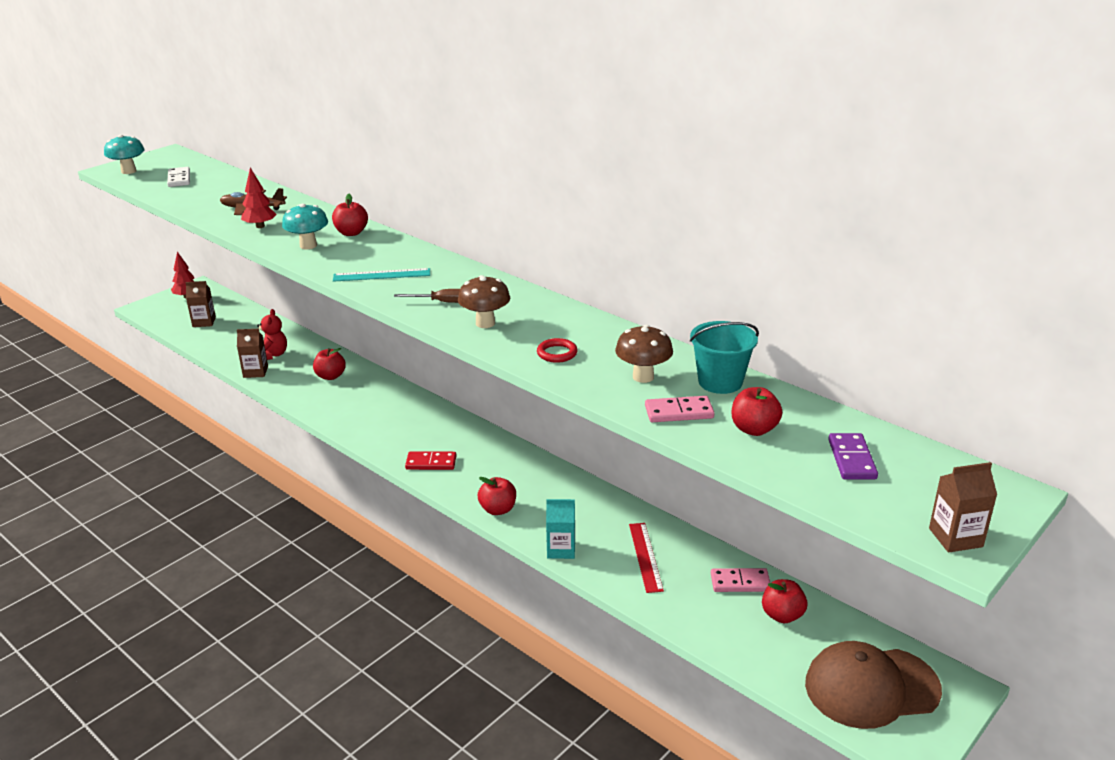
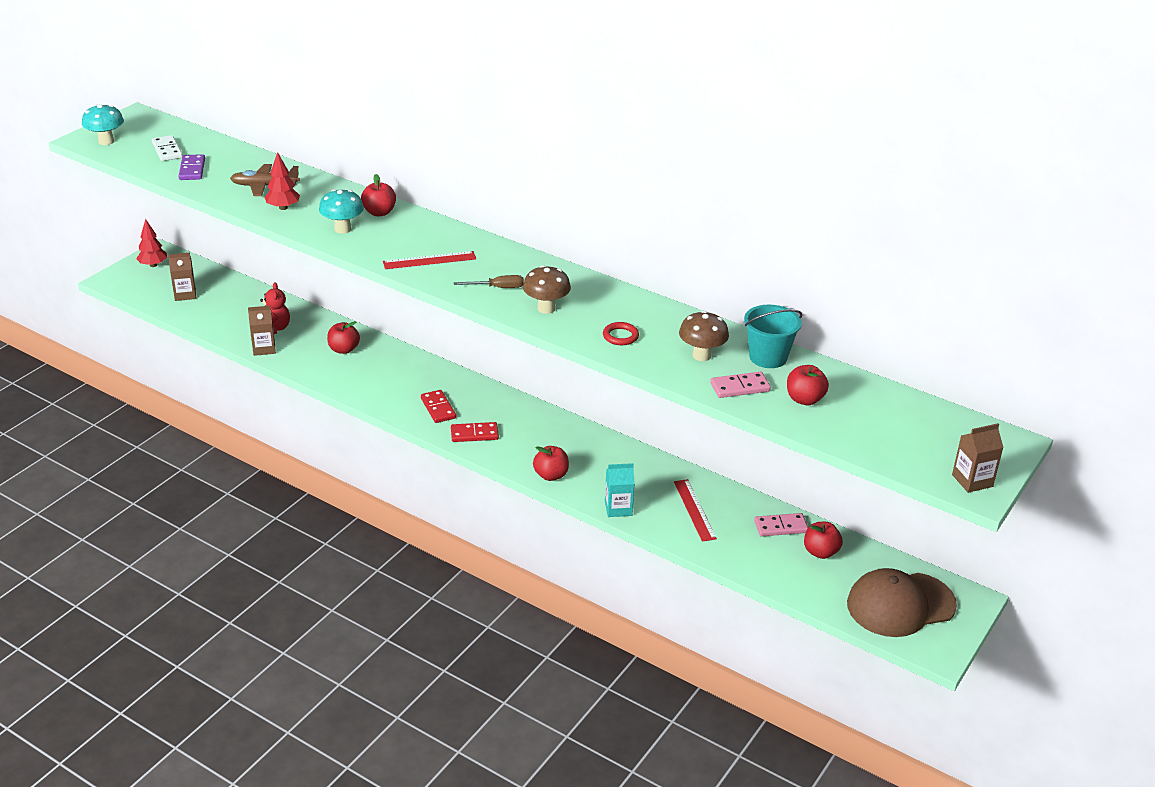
camera: 10 degrees left, 5 degrees up
turquoise ruler [333,268,430,282] -> red ruler [383,251,476,269]
purple domino [828,433,878,479] -> purple domino moved to [179,154,205,180]
none -> red domino [421,390,456,423]

